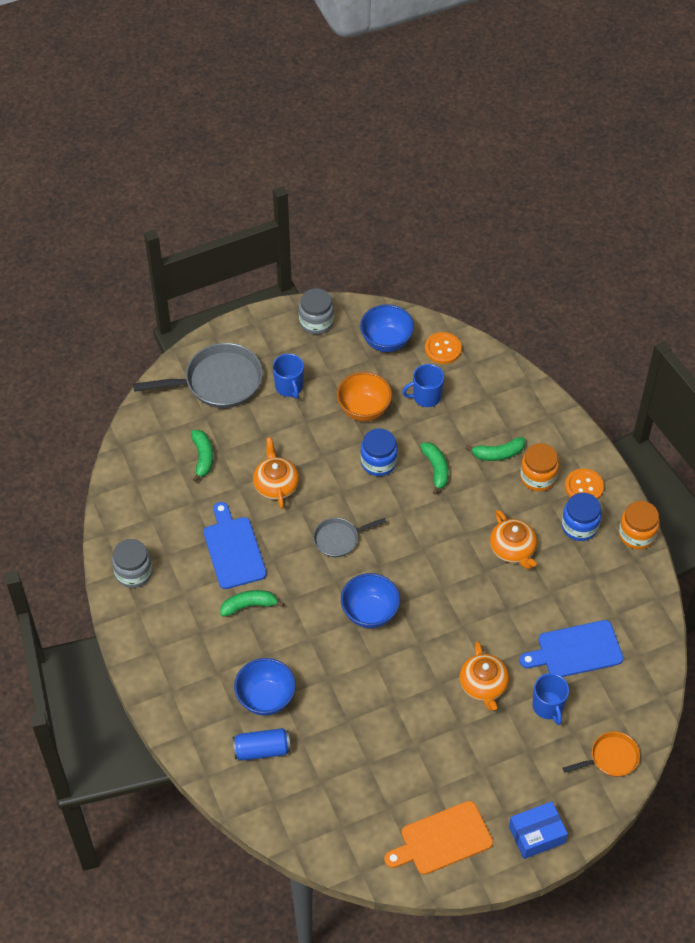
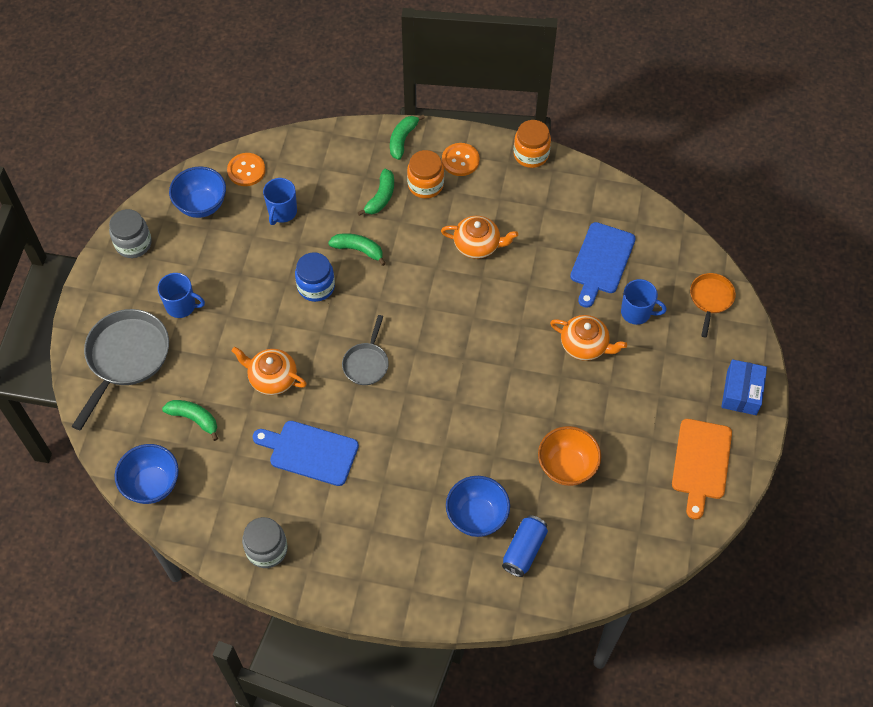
camera: 55 degrees left, 5 degrees up
green banana [220,590,284,617] -> green banana moved to [390,115,425,160]
orange bowl [337,372,392,421] -> orange bowl moved to [538,426,601,486]
blue bowl [341,573,400,628] -> blue bowl moved to [115,444,179,504]
blue jar [562,493,602,541] -> none

